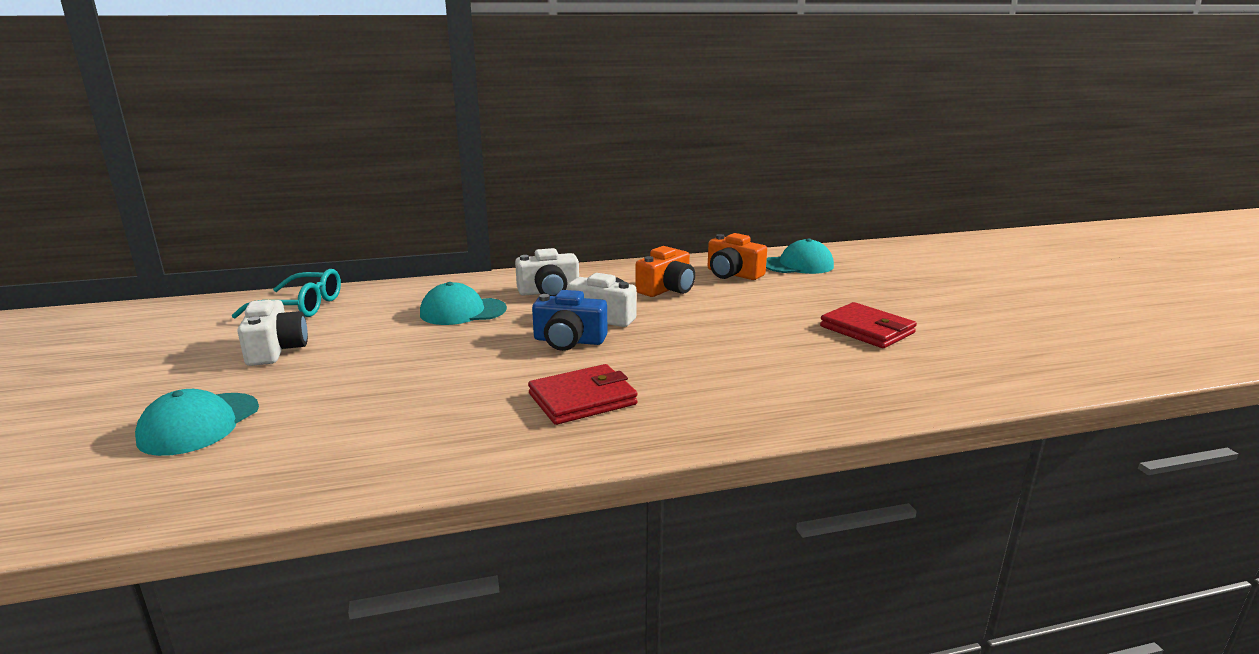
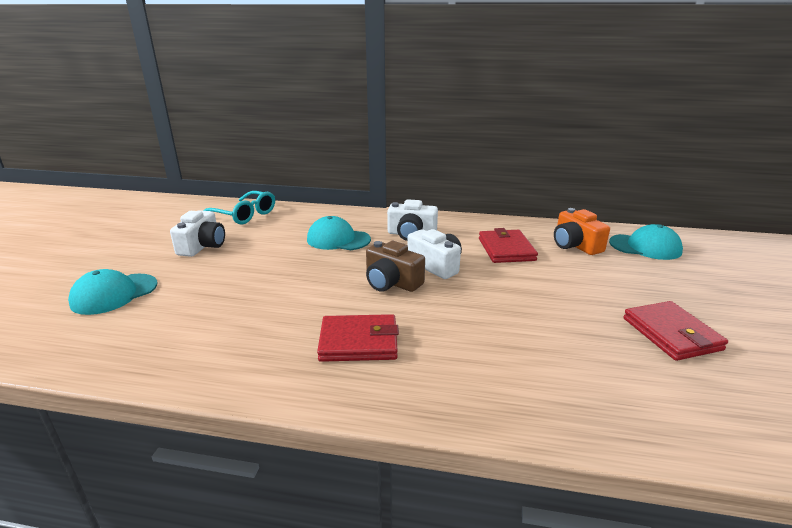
camera: 25 degrees right, 5 degrees up
blue camera [532,290,608,351] -> brown camera [366,241,425,292]
orange camera [635,246,695,297] -> red wallet [479,228,538,263]

